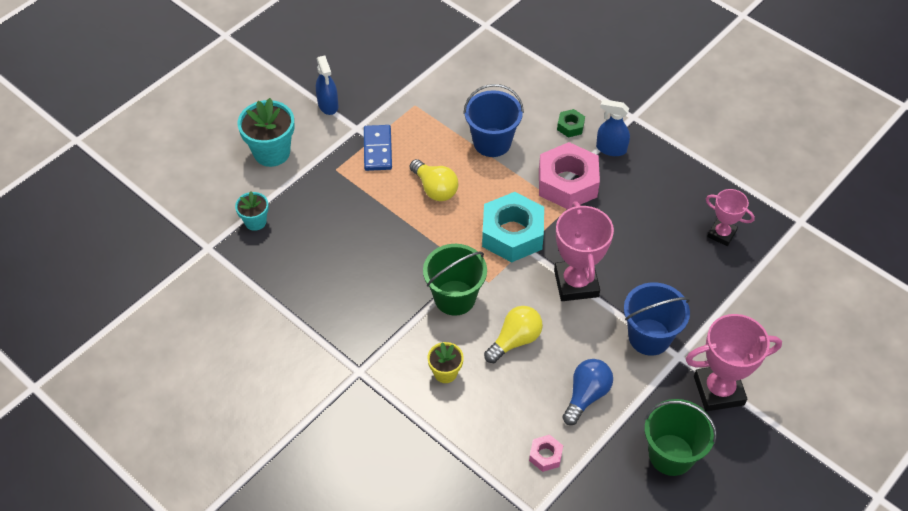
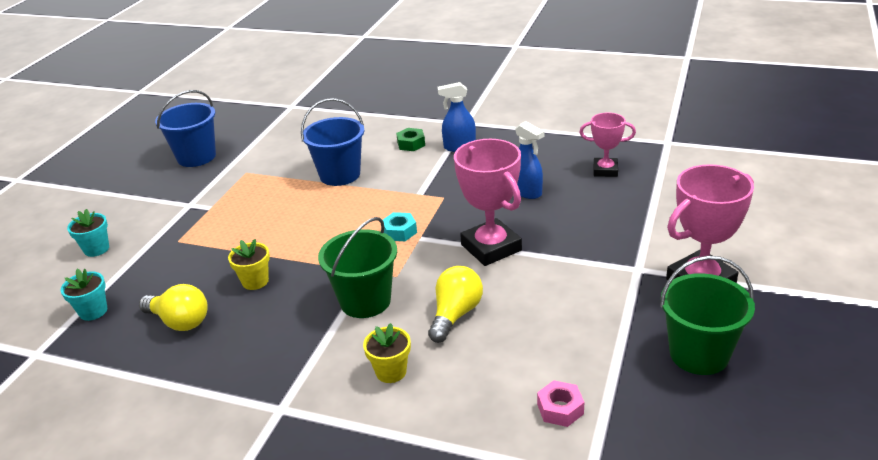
camera: 20 degrees left, 20 degrees down
turquoise flower pot [237,98,294,167] -> turquoise flower pot [67,209,109,257], size x0.57
blue spray bottle [316,55,338,115] -> blue spray bottle moved to [515,121,544,199]
blue domino [364,125,392,171] -> none
yellow light bulb [410,159,458,201] -> yellow light bulb moved to [139,284,208,331]
turquoise nut [482,192,544,262] -> turquoise nut [383,212,417,241], size x0.45
pink nut [539,142,600,209] -> none
blue light bulb [562,359,613,425] -> none
blue bucket [624,282,690,356] -> blue bucket moved to [155,90,216,167]
none -> yellow flower pot [228,239,270,290]

